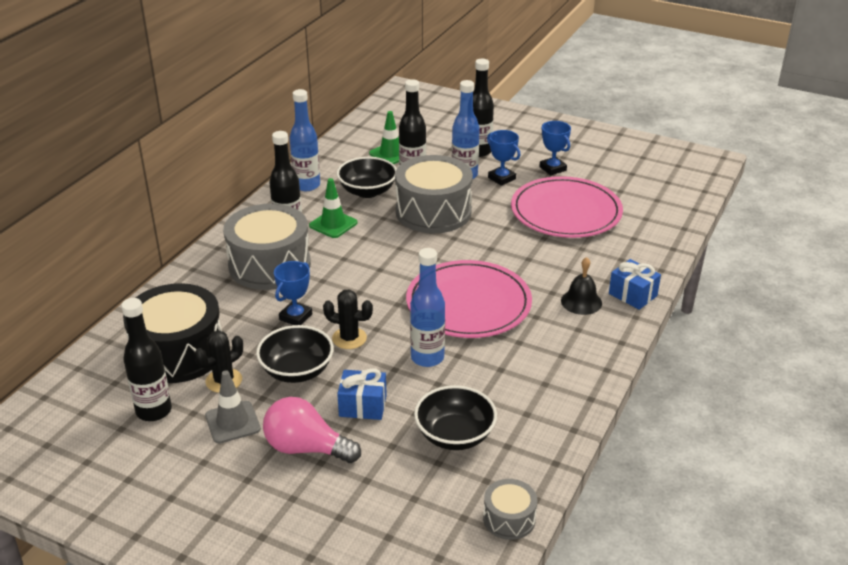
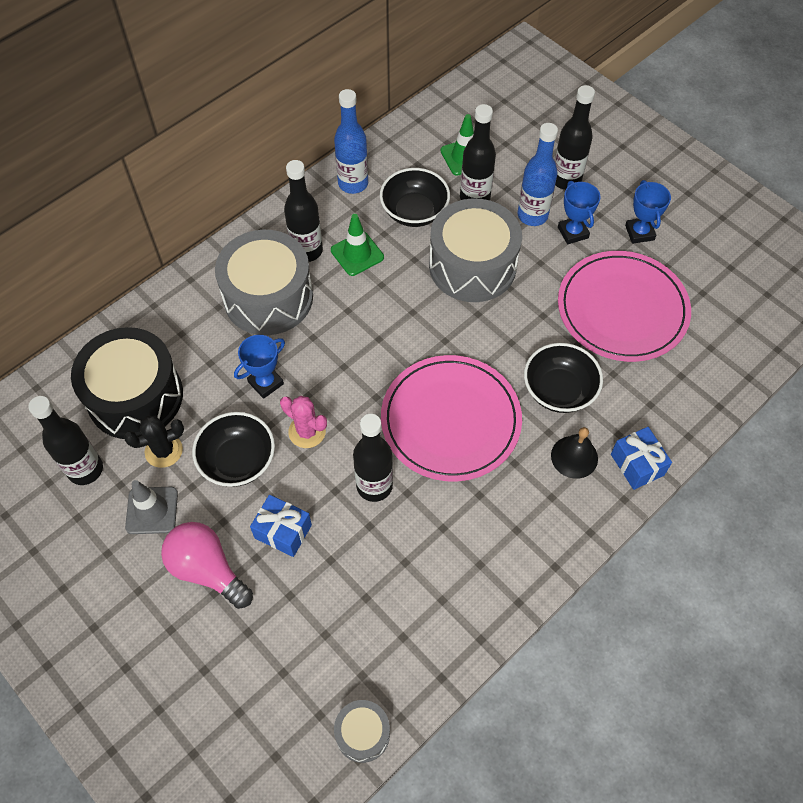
camera: 20 degrees right, 25 degrees up
black cactus [323,290,373,349] -> pink cactus [280,396,327,448]
blue bottle [410,248,445,367] -> black bottle [353,414,393,502]
black bowl [414,385,497,450] -> black bowl moved to [524,343,603,413]

